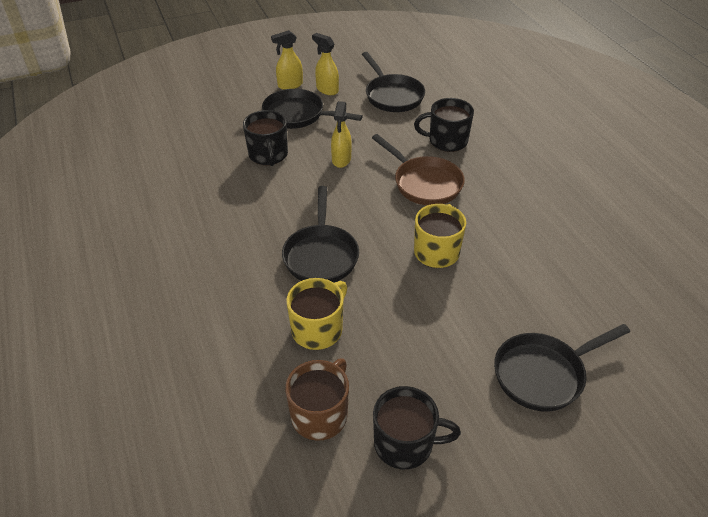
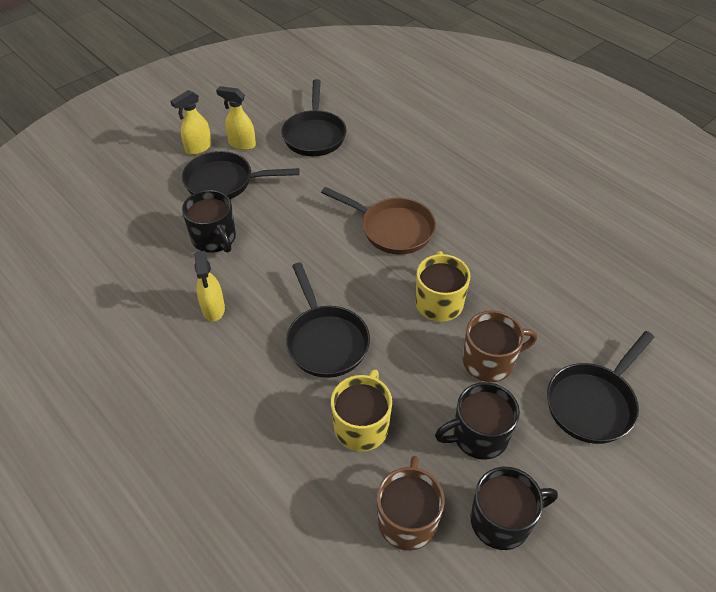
camera: 20 degrees left, 5 degrees up
yellow spray bottle [331,101,352,168] -> yellow spray bottle moved to [194,251,225,321]
black pan [362,52,425,112] -> black pan turned 45 degrees clockwise [281,79,347,156]
black mug [414,98,474,152] -> black mug moved to [435,382,520,460]
none -> brown mug [463,310,537,382]

